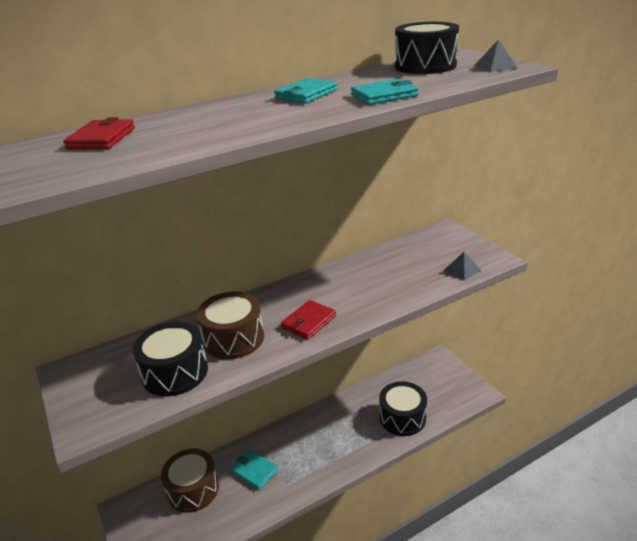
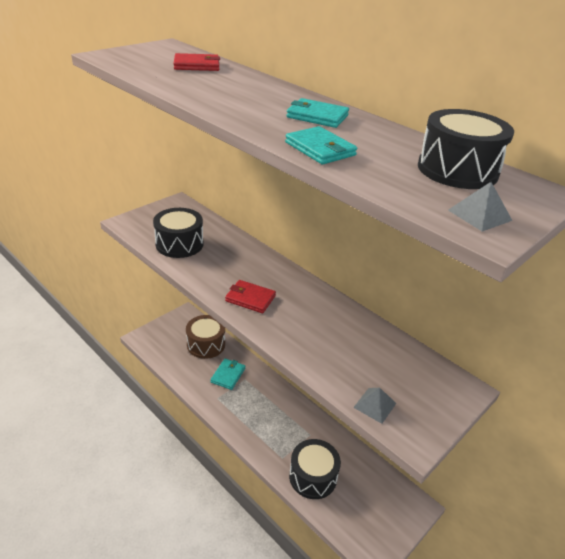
camera: 70 degrees right, 5 degrees up
brown drum [197,291,264,359] -> none

